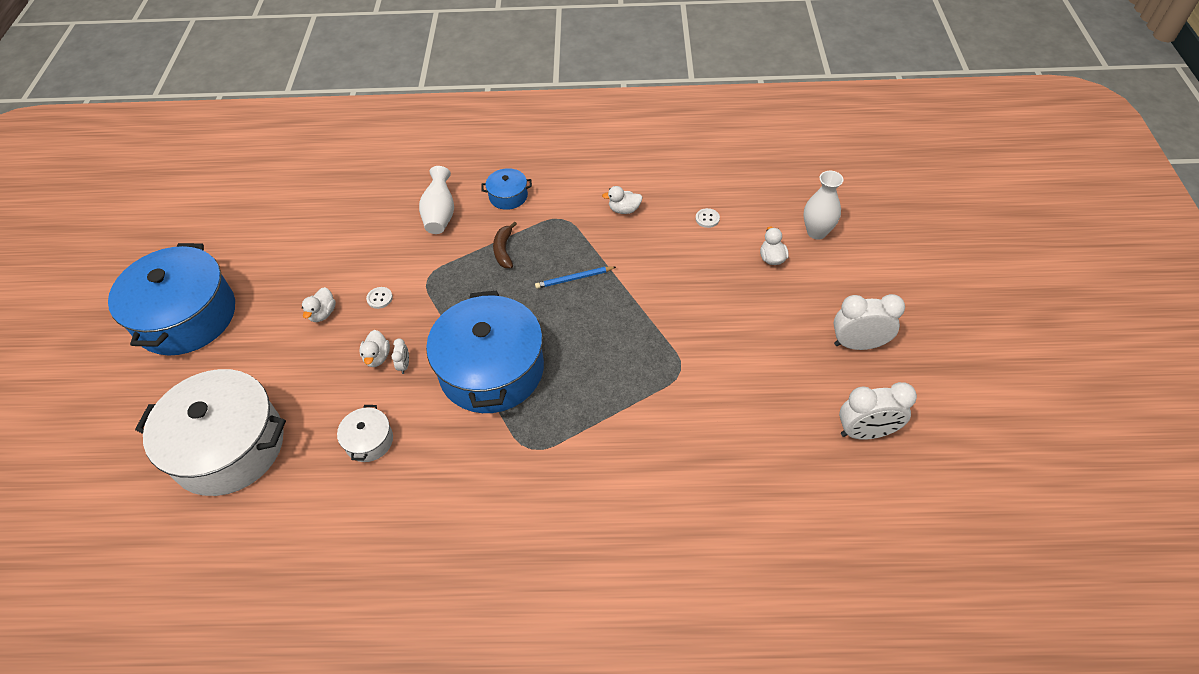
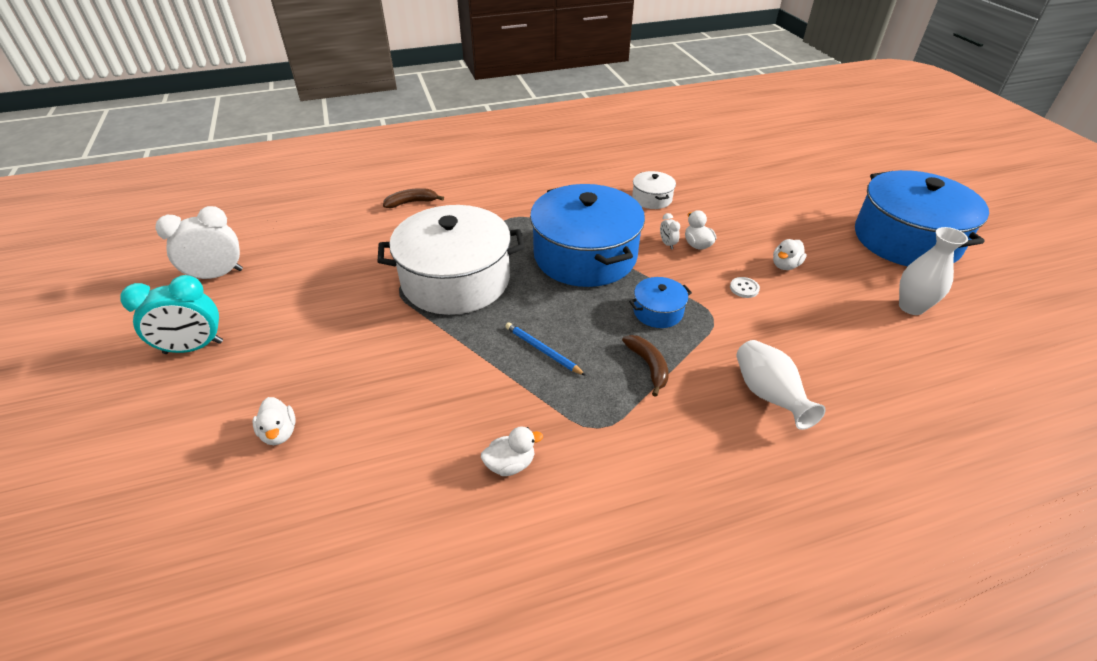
camera: 160 degrees right, 10 degrees down
white pot [135,369,286,496] -> white pot moved to [377,205,525,315]
white duck [302,287,336,322] -> white duck turned 135 degrees counterclockwise [773,239,807,270]
blue pot [481,168,532,210] -> blue pot moved to [629,277,692,328]
blue pencil [535,266,616,289] -> blue pencil turned 105 degrees counterclockwise [505,322,586,376]
white button [695,208,720,228] -> none
white vase [803,171,844,240] -> white vase moved to [899,227,968,315]
white clock [833,294,905,350] -> turquoise clock [120,275,223,354]
none -> brown banana [383,188,444,208]

